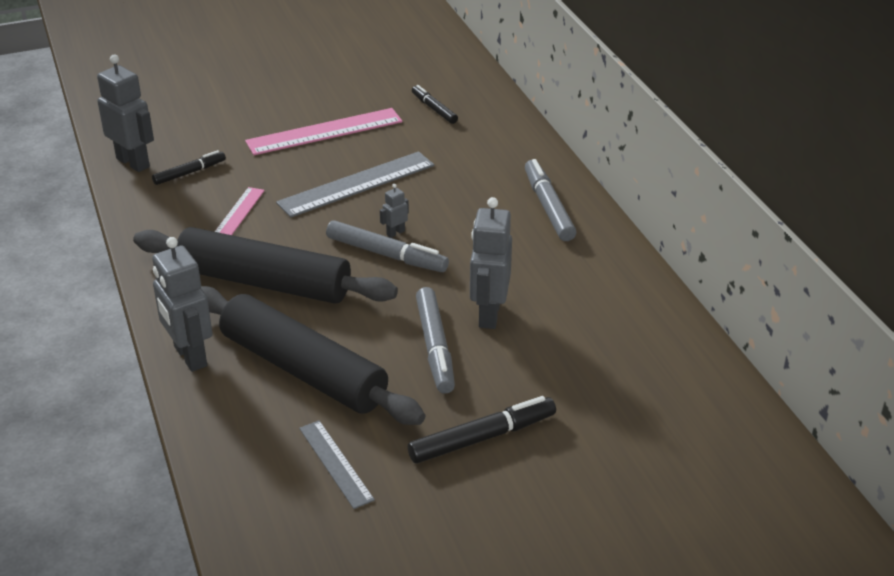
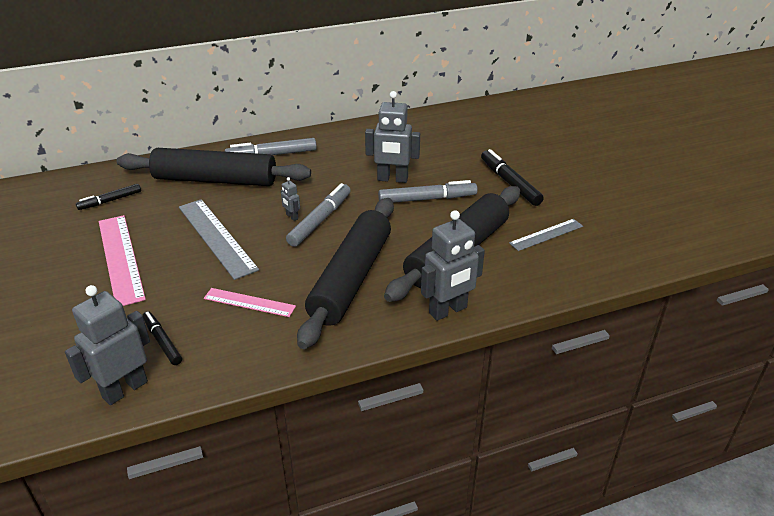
camera: 90 degrees left, 0 degrees up
none -> black rolling pin [117,148,311,186]

